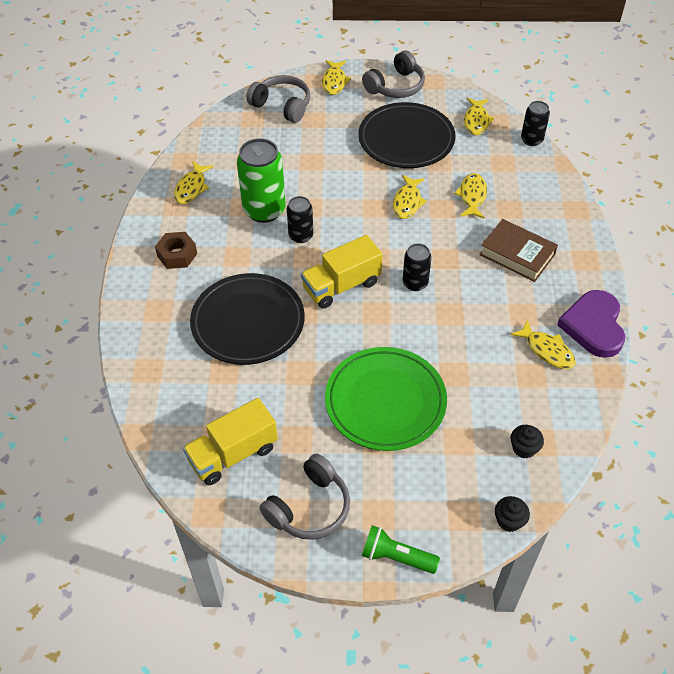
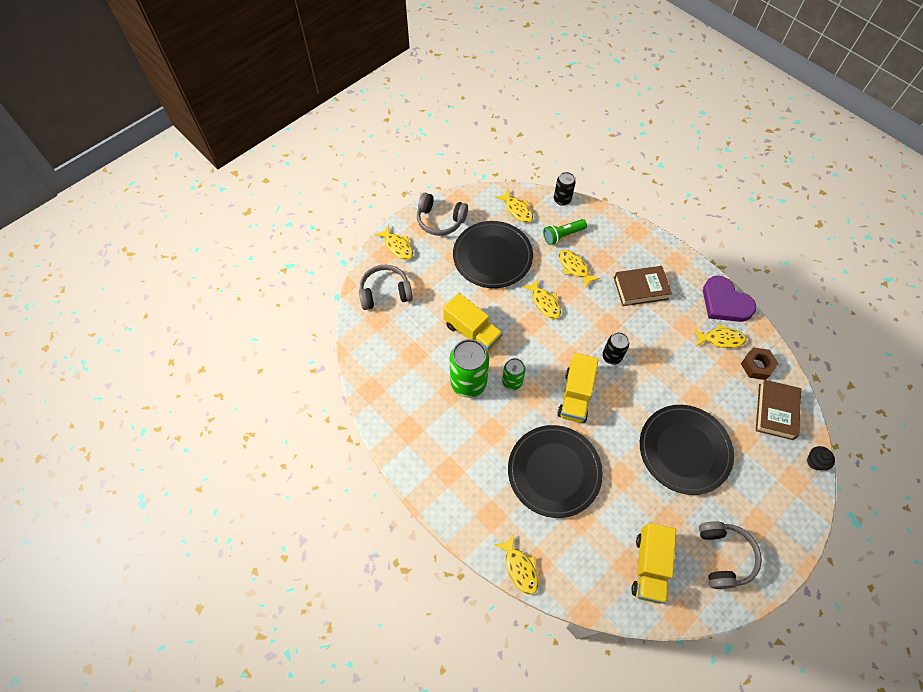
camera: 45 degrees left, 10 degrees up
brown nut [155,232,197,269] -> brown nut moved to [741,347,779,380]
yellow fish [174,161,214,204] -> yellow fish moved to [494,534,538,595]
black can [287,196,313,243] -> green can [502,358,526,390]
green plate [325,347,447,451] -> black plate [640,405,734,495]
grey headphones [362,50,425,98] -> grey headphones turned 105 degrees clockwise [417,193,468,236]
green flashlight [362,525,440,574] -> green flashlight moved to [543,219,587,245]
black cupcake [511,425,544,458] -> brown book [756,379,801,440]
none -> yellow truck [443,293,503,353]

